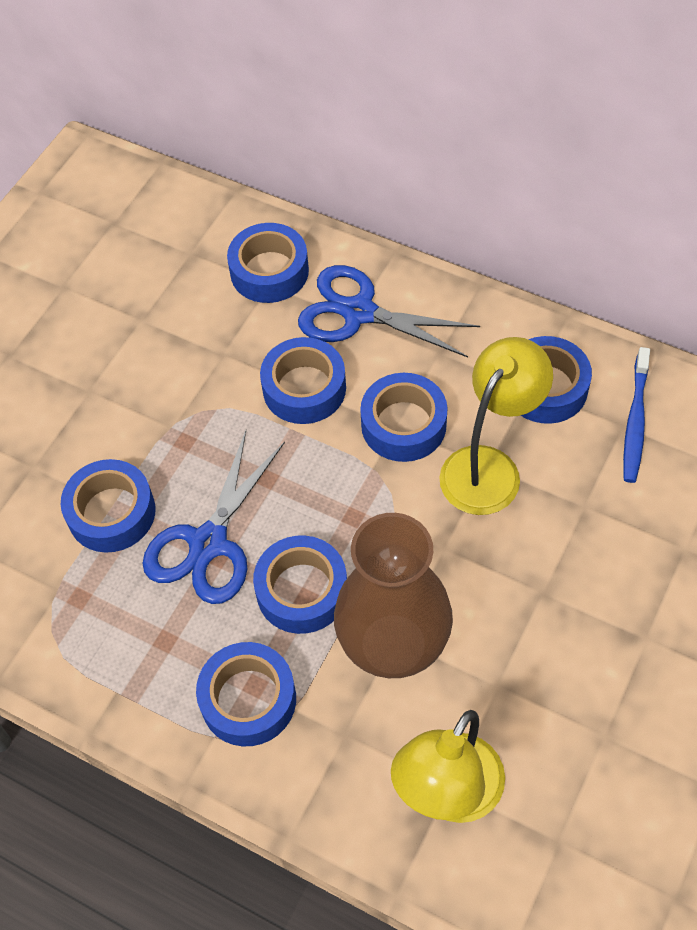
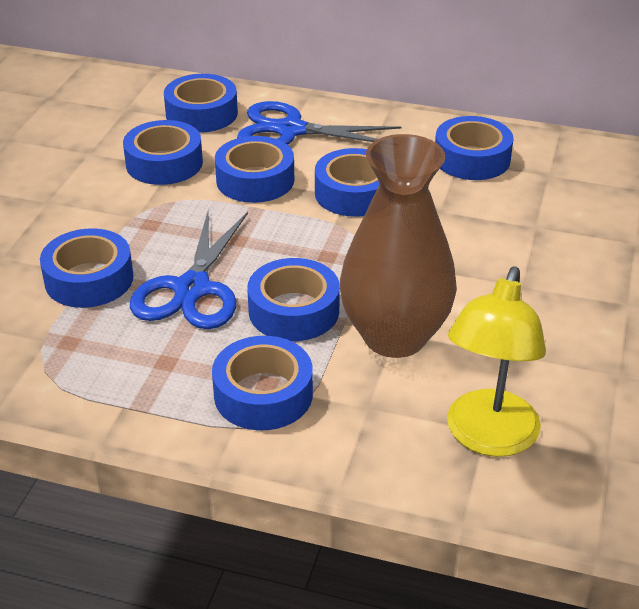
camera: 15 degrees left, 20 degrees down
yellow lamp [439,337,553,515] -> none
blue toothbrush [623,347,650,483] -> none
none -> blue tape [123,120,203,185]

